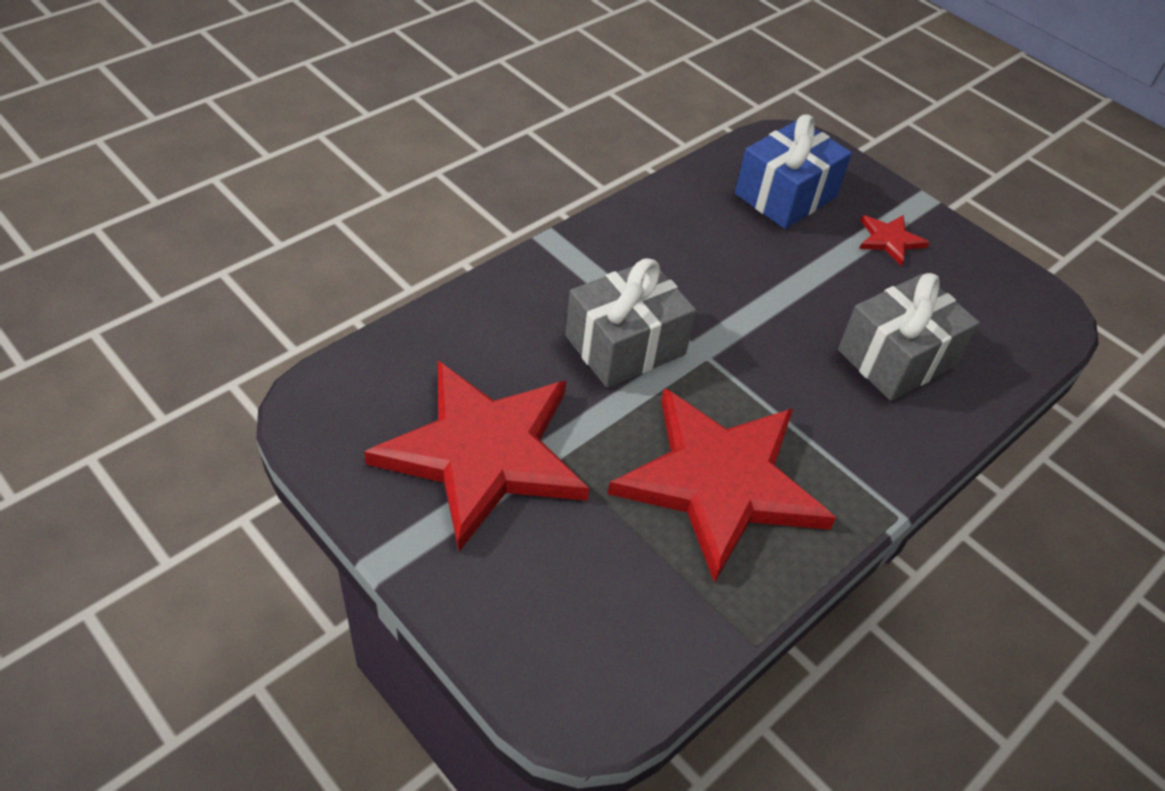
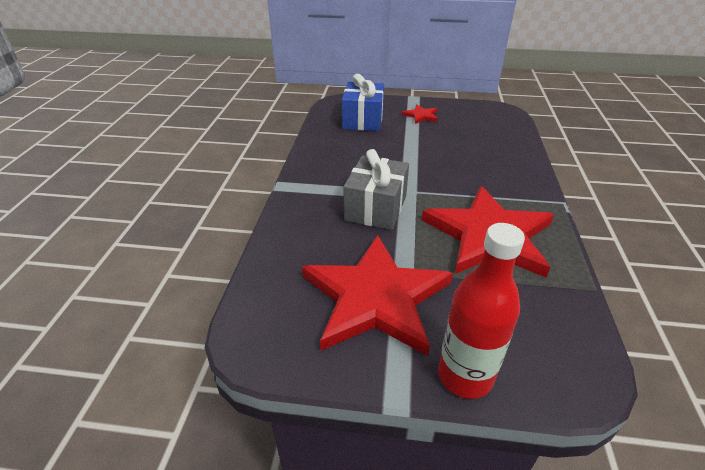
camera: 35 degrees left, 10 degrees down
grey gift [838,273,980,401] -> none
none -> red bottle [438,223,525,399]

